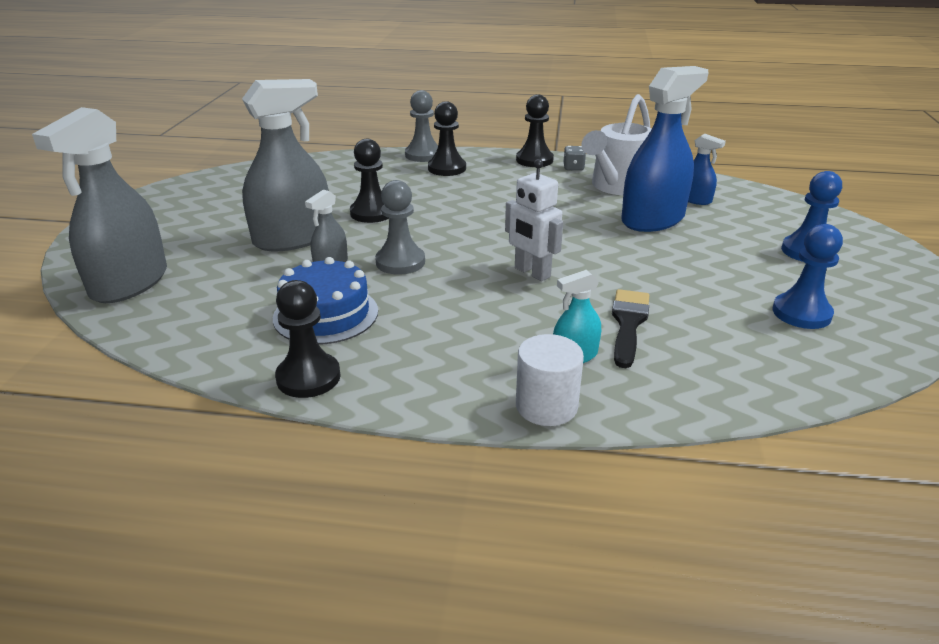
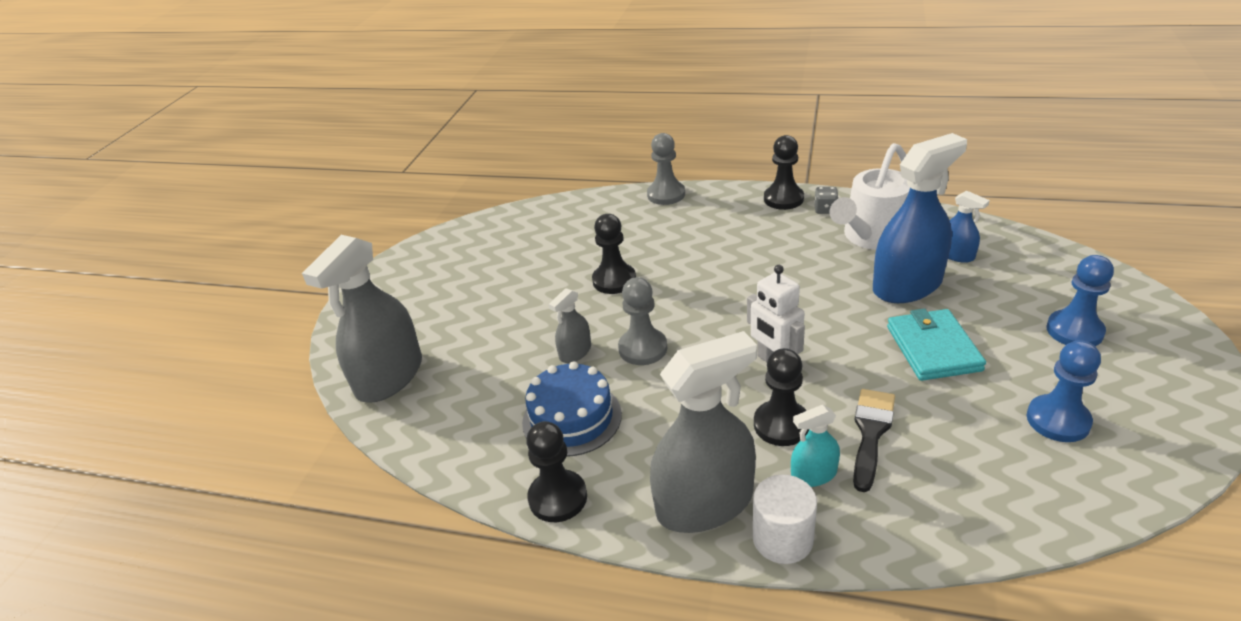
camera: 10 degrees right, 5 degrees up
grey spray bottle [242,79,329,251] -> grey spray bottle moved to [650,331,757,533]
black pawn [428,101,466,176] -> black pawn moved to [754,348,809,446]
none -> turquoise wallet [887,309,986,381]

